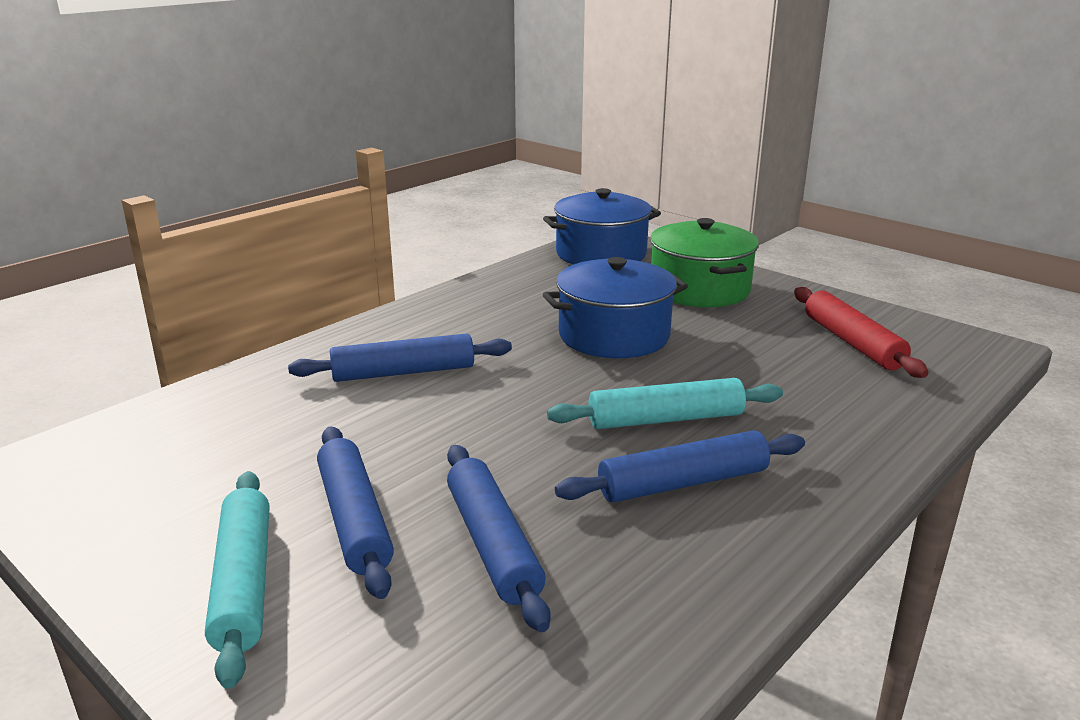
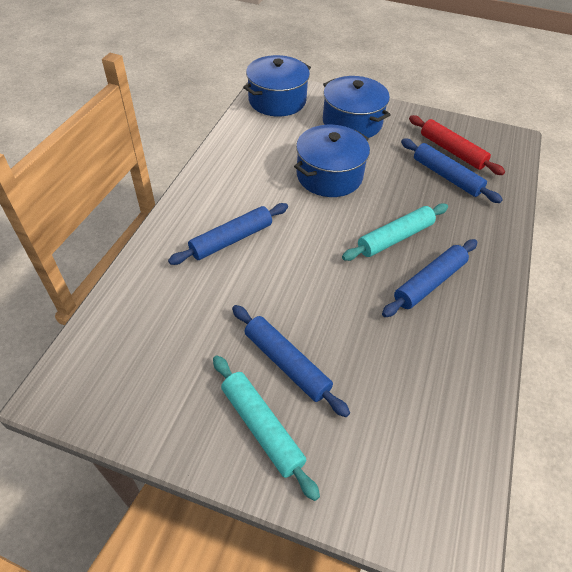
camera: 25 degrees left, 25 degrees up
blue rolling pin [447,445,551,632] -> blue rolling pin moved to [401,139,503,203]
green pot [650,218,759,307] -> blue pot [323,76,390,138]

